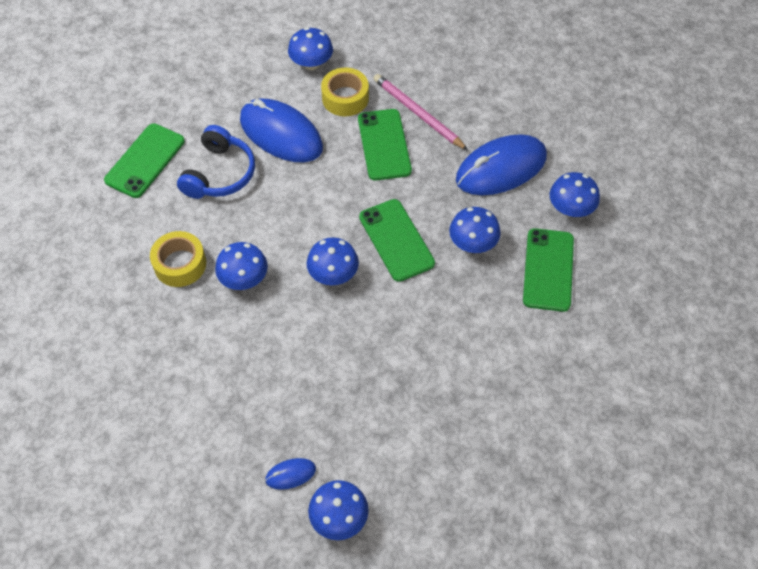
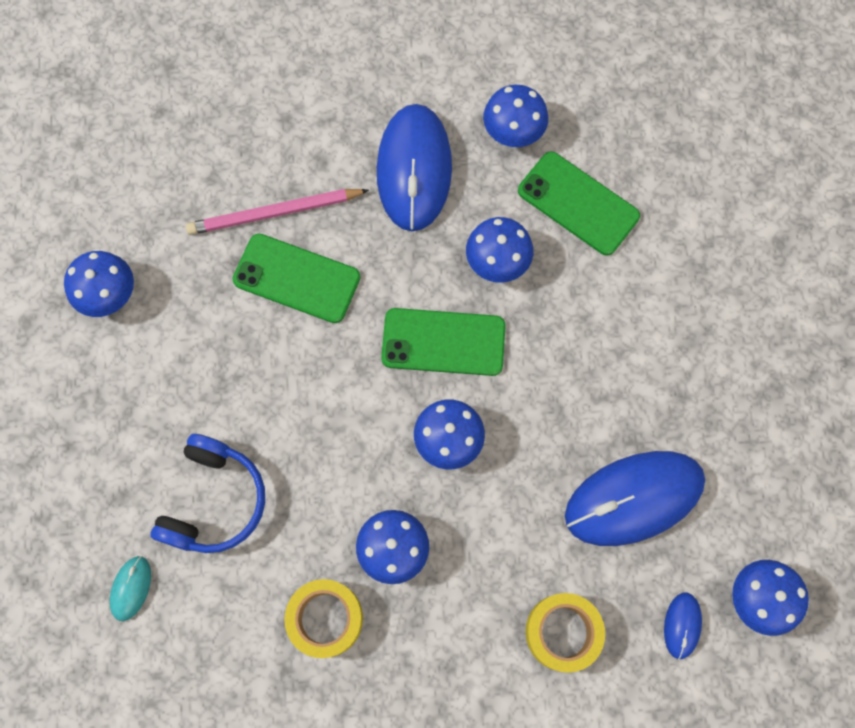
camera: 60 degrees left, 15 degrees up
green phone [104,123,185,198] -> turquoise mouse [110,556,151,621]
blue headphones [177,125,255,199] -> blue headphones turned 60 degrees clockwise [150,434,265,553]
blue mouse [240,99,323,162] -> blue mouse moved to [565,451,705,546]
yellow tape [321,68,369,116] -> yellow tape moved to [525,593,605,673]

